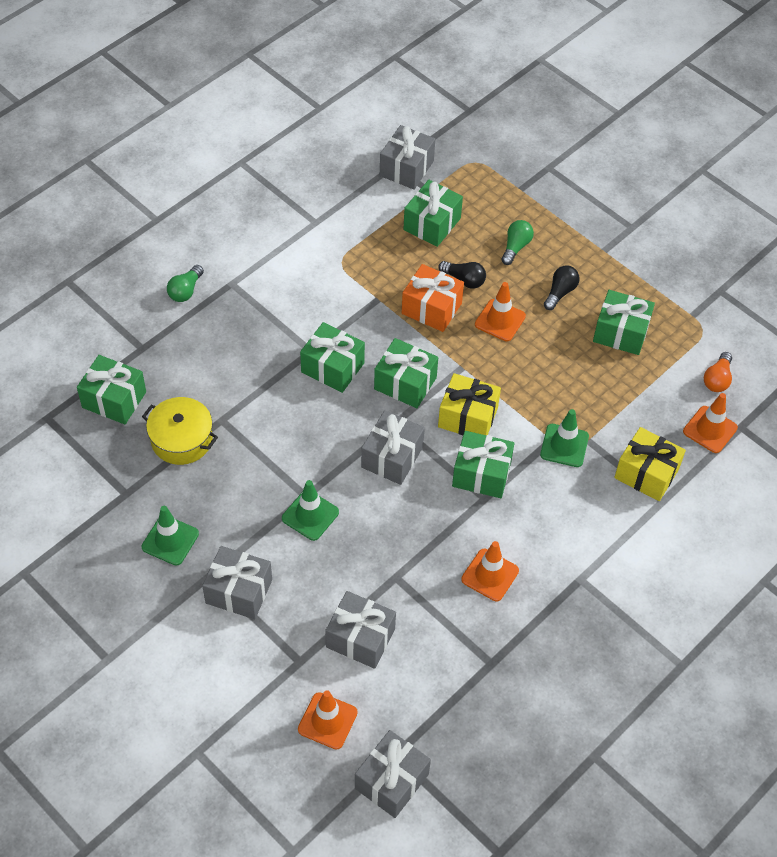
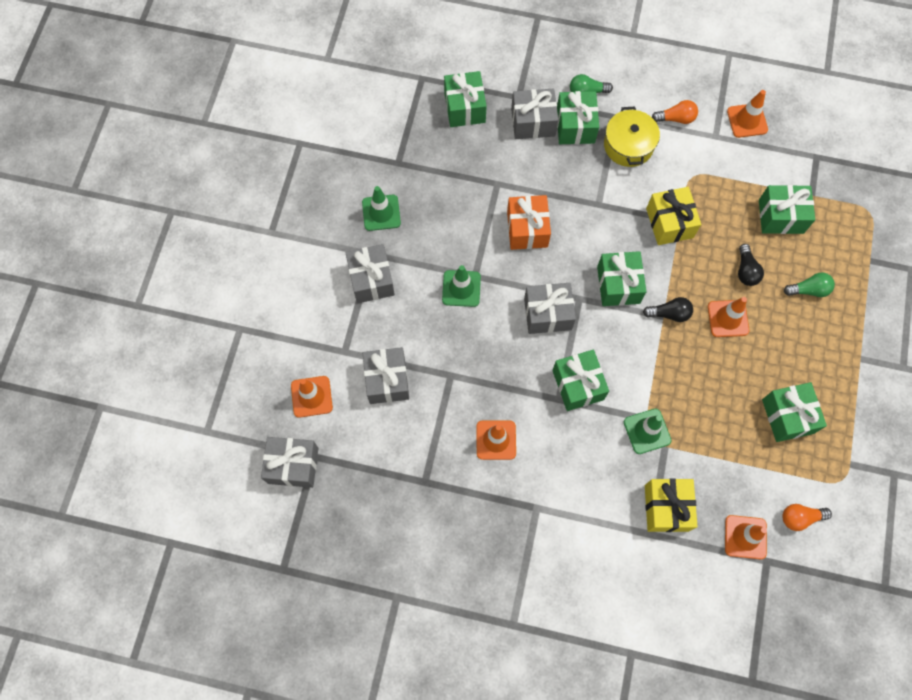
camera: 60 degrees right, 15 degrees up
yellow pot [142,397,218,465] -> yellow pot moved to [604,107,660,167]
green gift [300,322,365,393] -> green gift moved to [557,91,599,144]
grey gift [380,125,435,190] -> grey gift moved to [511,89,558,139]
orange gift [402,264,464,332] -> orange gift moved to [507,195,551,250]
yellow gift [438,373,501,436] -> yellow gift moved to [646,187,701,245]
black light bulb [544,266,580,310] -> black light bulb moved to [643,297,693,322]
none -> orange light bulb [652,100,698,124]
none -> orange traffic cone [727,90,768,138]

